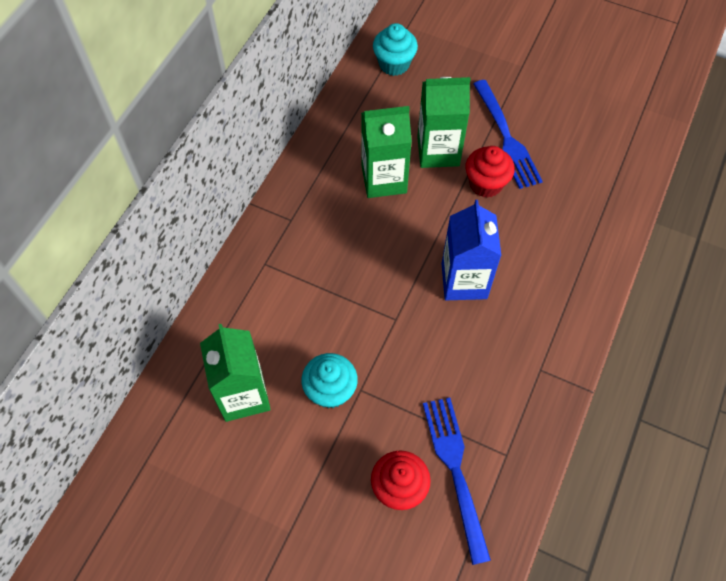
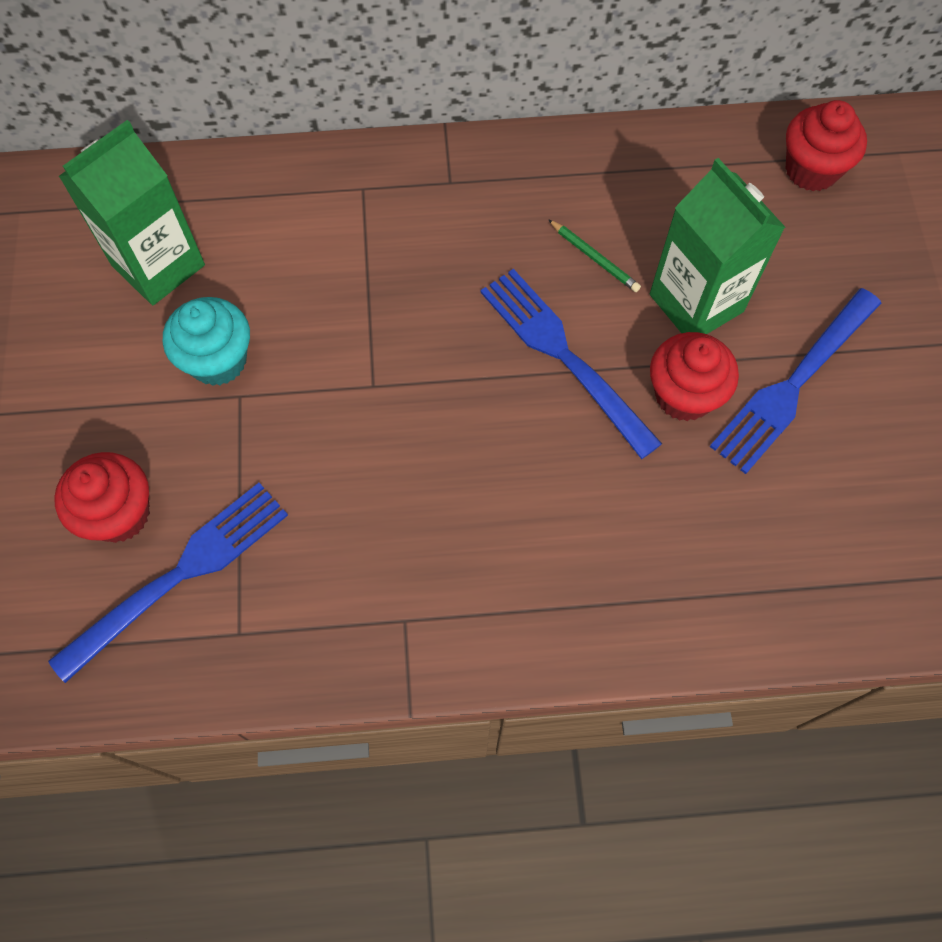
camera: 60 degrees right, 5 degrees up
green carton [361,106,412,198] -> green pencil [548,219,641,292]
turquoise cupcake [373,23,418,76] -> red cupcake [786,100,867,191]
blue carton [441,200,501,300] -> none
none -> blue fork [480,269,662,459]

